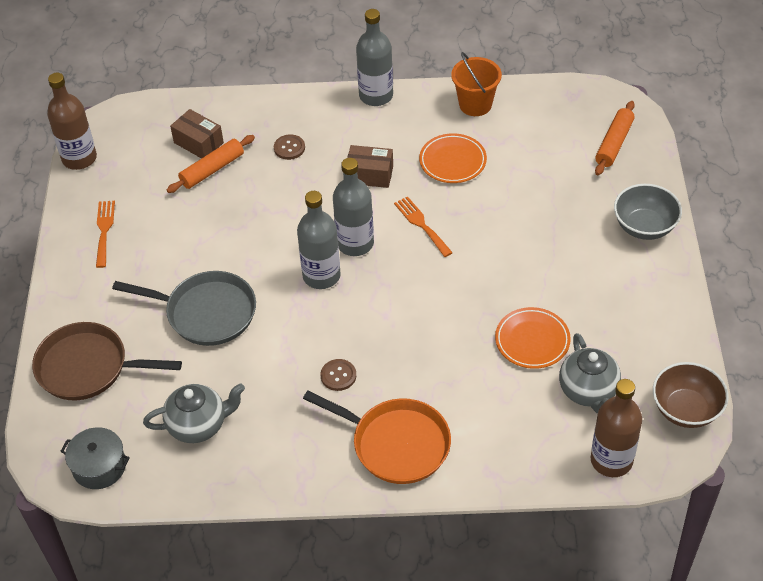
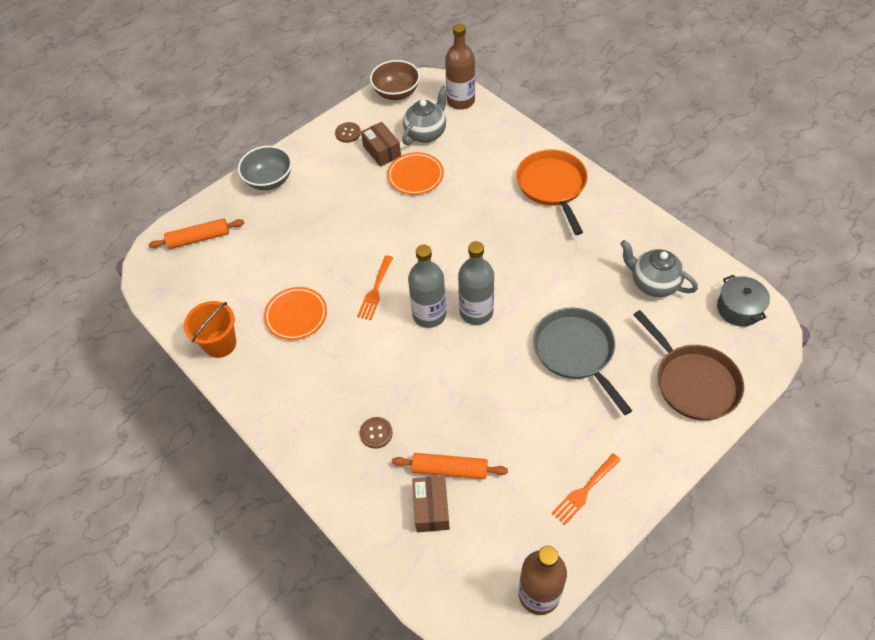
camera: 130 degrees left, 5 degrees up
brown button [321,359,356,391] -> brown button moved to [335,122,361,143]
brown box [347,145,393,188] -> brown box moved to [361,122,401,167]
grey bottle [356,9,393,106] -> none

